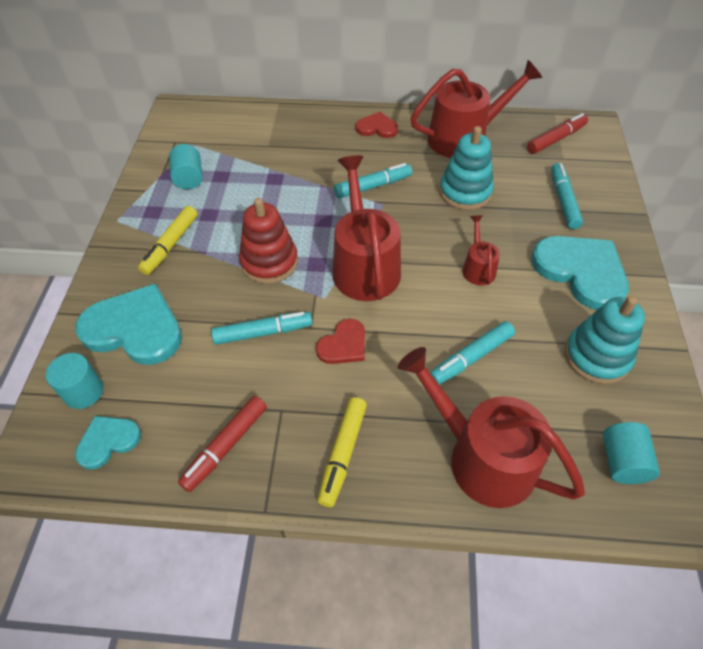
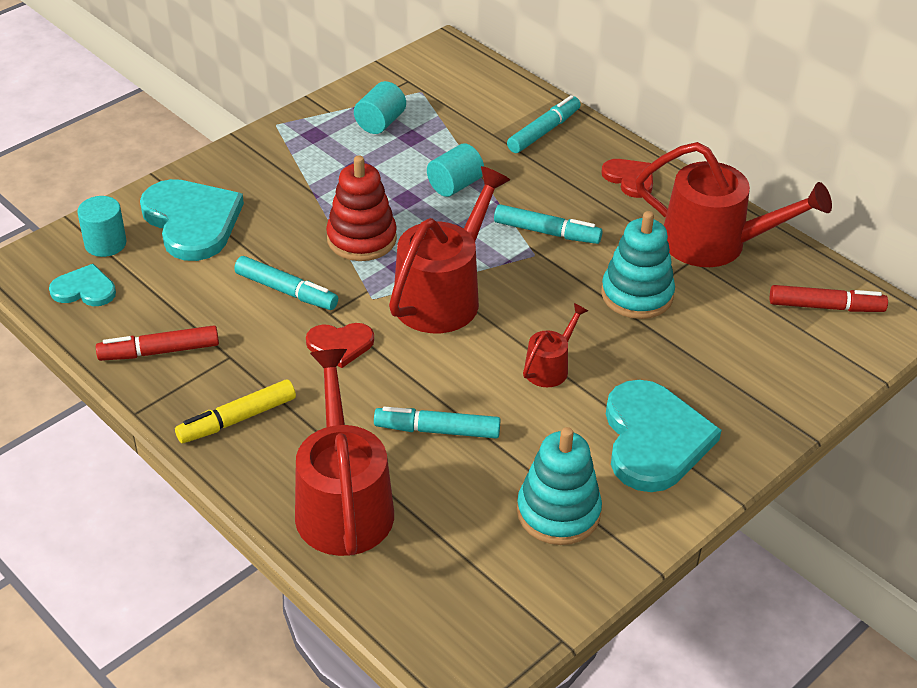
camera: 40 degrees right, 10 degrees down
yellow marker [138,206,198,275] -> none
turquoise marker [551,163,583,229] -> turquoise marker moved to [507,95,581,153]
turquoise cylinder [603,422,660,484] -> turquoise cylinder moved to [427,143,484,197]

